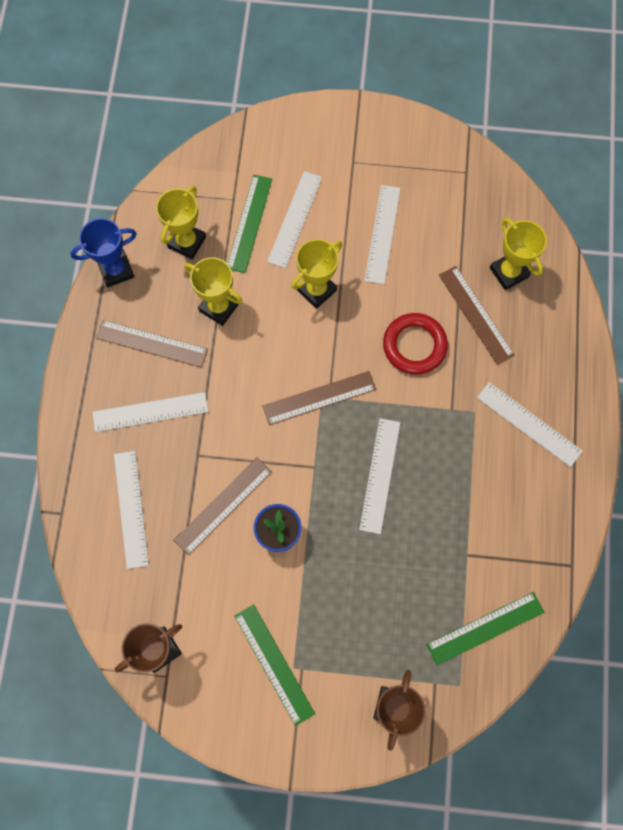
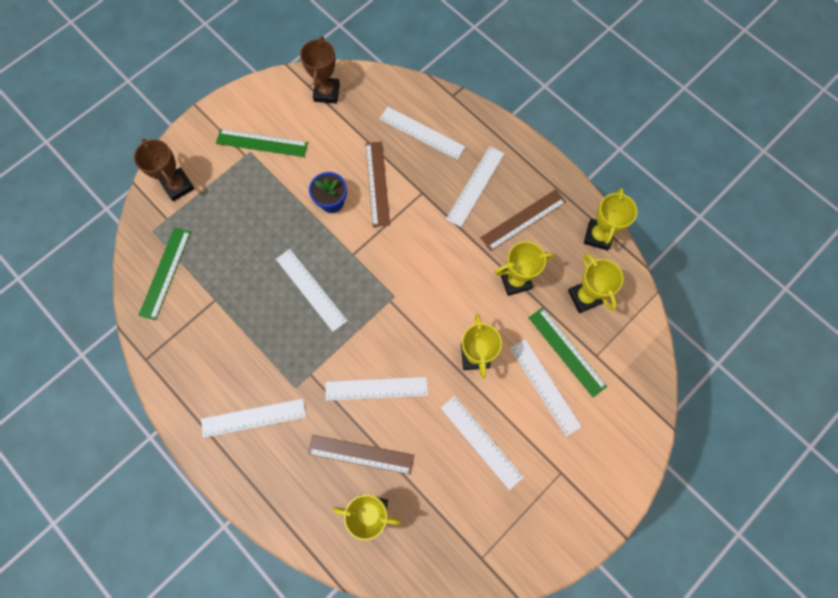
camera: 130 degrees right, 0 degrees up
blue trophy [70,218,137,287] -> yellow trophy [584,188,637,251]
brown ruler [263,371,376,425] -> none
red ring [383,313,448,374] -> white ruler [326,377,428,401]

